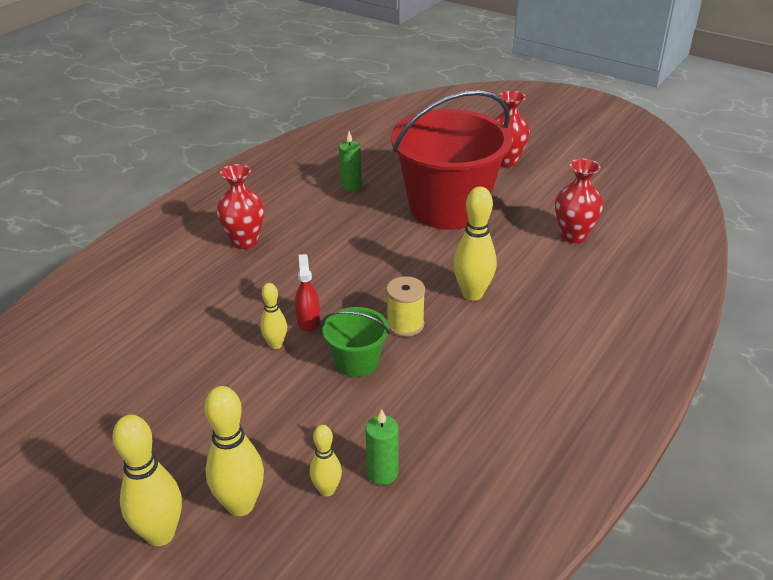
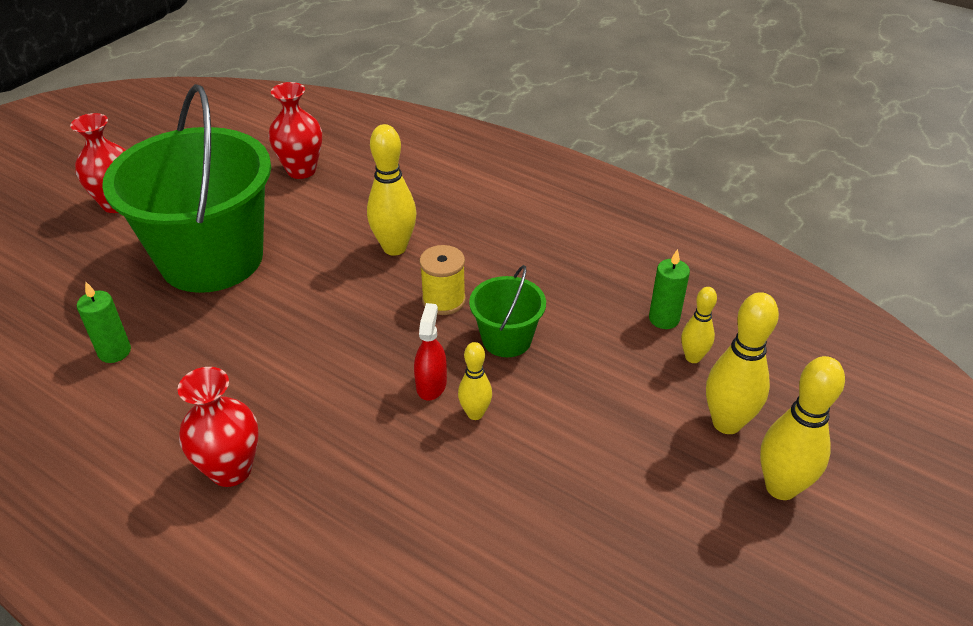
camera: 90 degrees left, 5 degrees up
red spray bottle [295,254,320,332] -> red spray bottle turned 105 degrees clockwise [414,303,447,400]
red bucket [391,90,512,230] -> green bucket [102,84,271,293]

